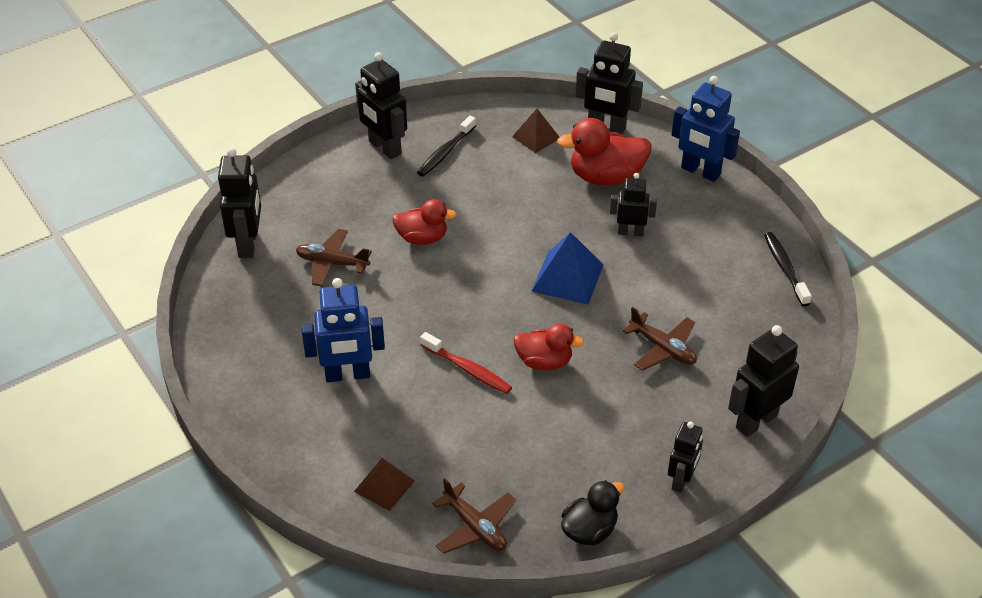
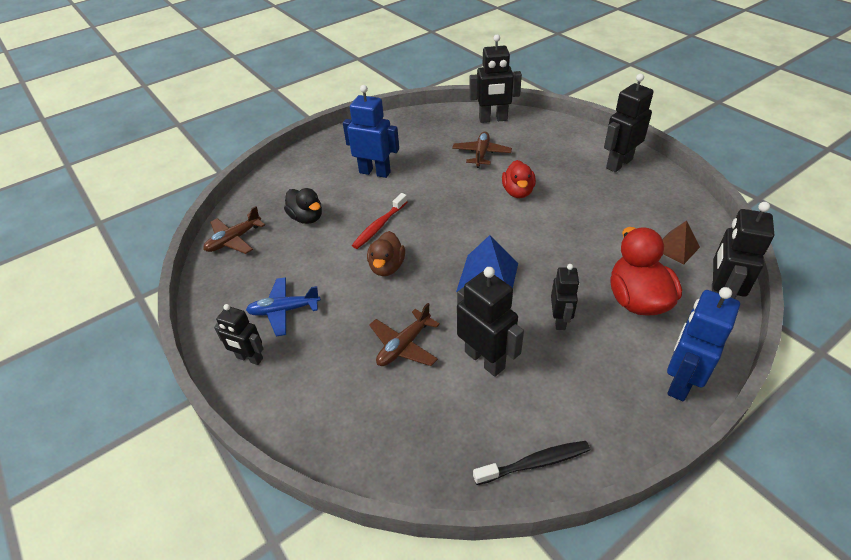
camera: 90 degrees right, 0 degrees up
blue robot [301,278,385,382] -> blue robot turned 120 degrees clockwise [343,85,399,178]
brown pyramid [354,458,415,511] -> none
black toothbrush [417,116,476,176] -> none
red duck [514,324,584,371] -> brown duck [367,231,405,276]
black duck [561,480,625,545] -> black duck moved to [284,188,322,224]
black robot [728,325,799,437] -> black robot moved to [457,267,524,377]
none -> blue plane [246,277,321,336]

